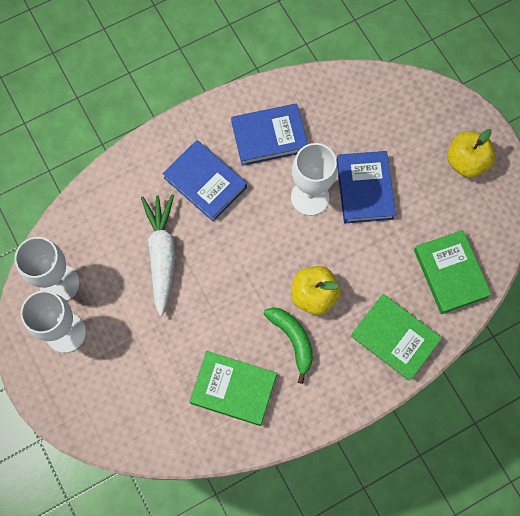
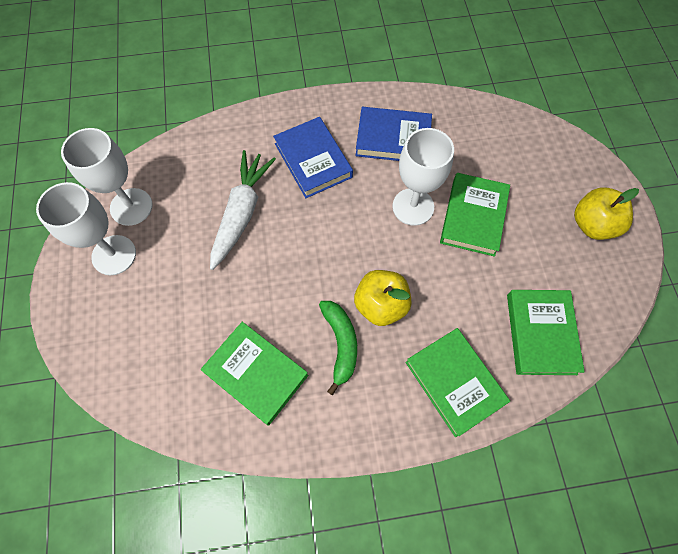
camera: 20 degrees right, 5 degrees down
blue book [337,151,396,223] -> green book [440,173,510,257]

